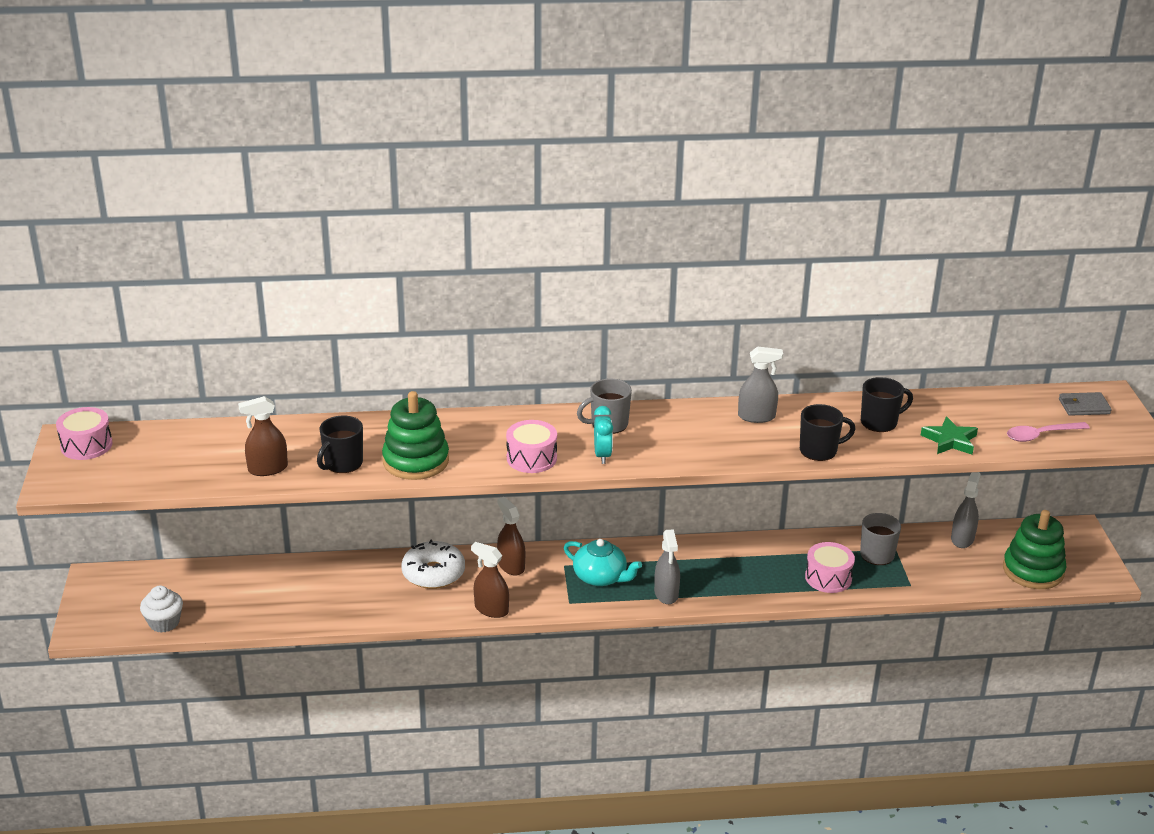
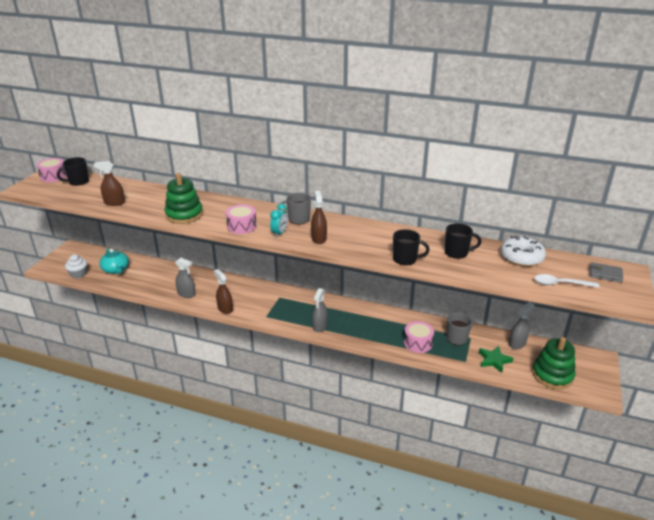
camera: 25 degrees right, 0 degrees up
black mug [317,415,363,473] -> black mug moved to [57,157,89,186]
white donut [401,539,465,589] -> white donut moved to [501,235,546,267]
brown spray bottle [497,497,525,575] -> brown spray bottle moved to [311,190,327,244]
turquoise teapot [564,539,642,586] -> turquoise teapot moved to [99,248,129,274]
grey spray bottle [738,346,783,423] -> grey spray bottle moved to [175,257,196,298]
green star [921,417,978,454] -> green star moved to [479,346,513,373]
pink spoon [1007,422,1090,442] -> white spoon [534,274,599,288]

